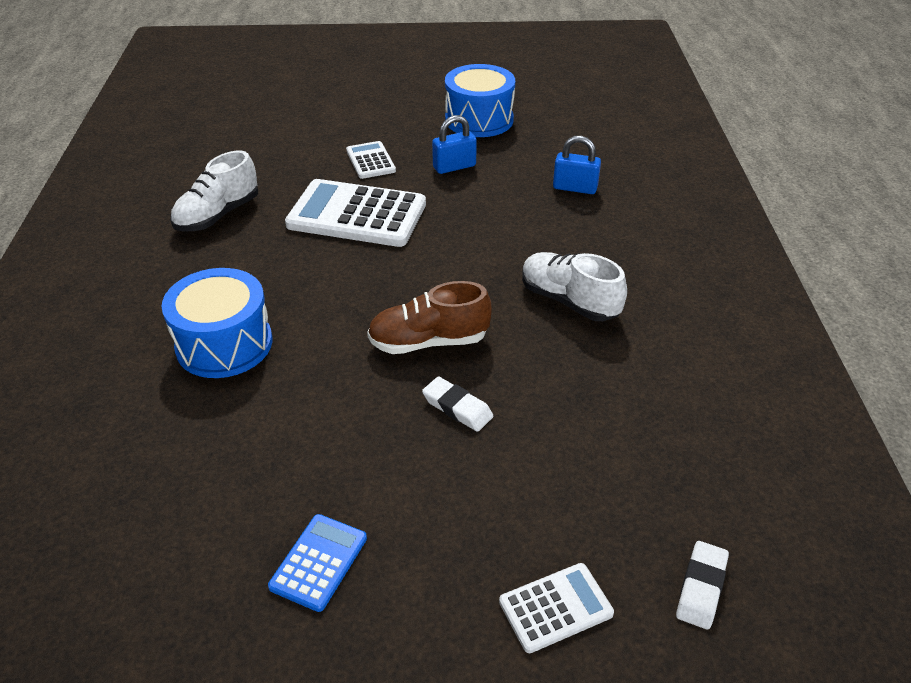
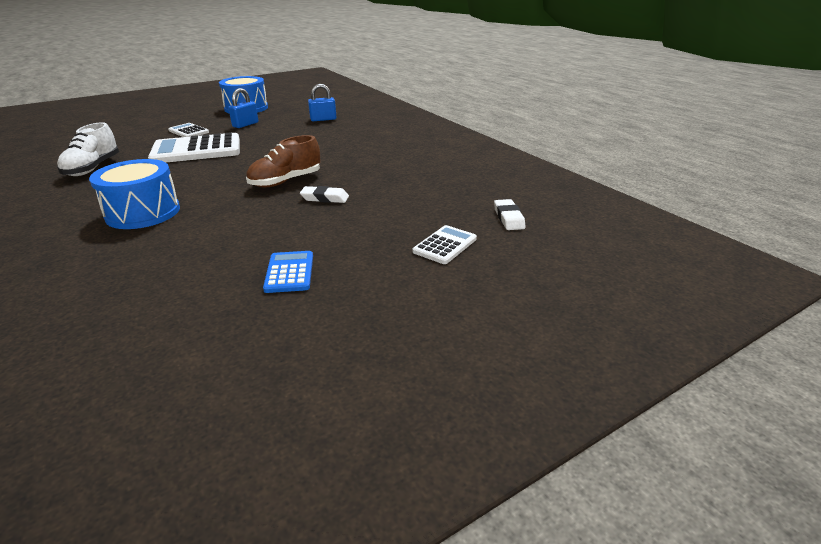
camera: 30 degrees left, 10 degrees down
white shoe [522,252,627,321] -> none

